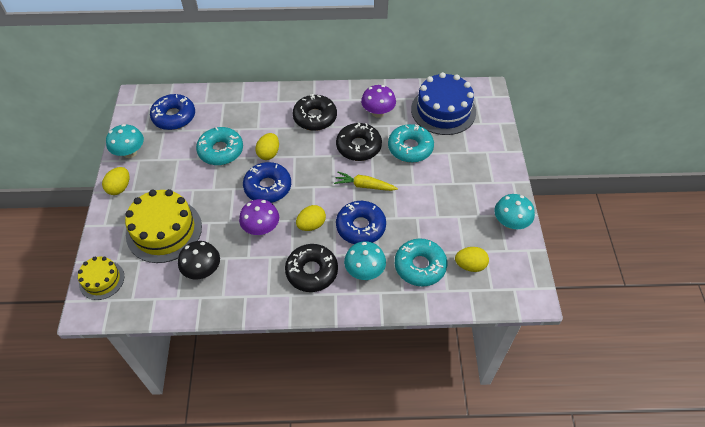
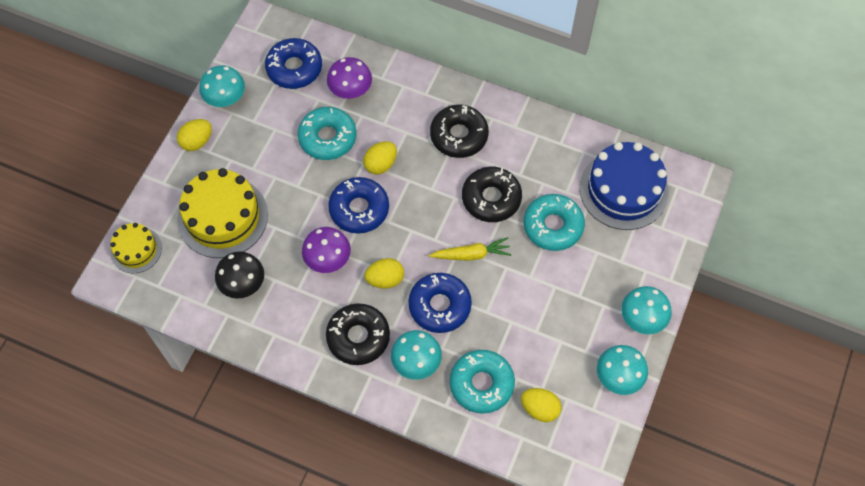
camera: 25 degrees right, 10 degrees up
yellow carrot [334,171,398,191] -> yellow carrot turned 135 degrees clockwise [429,237,511,261]
purple mushroom [361,85,396,118] -> purple mushroom moved to [327,57,372,99]
none -> turquoise mushroom [621,286,672,334]

